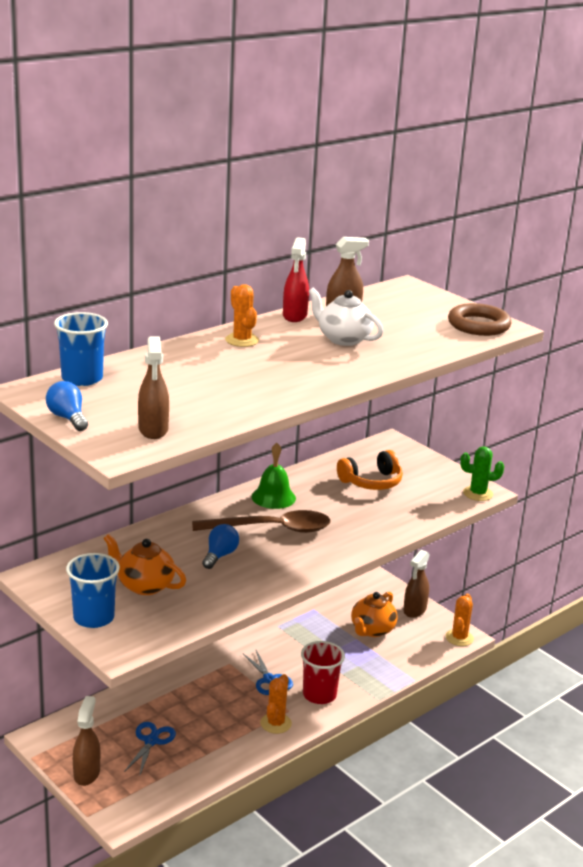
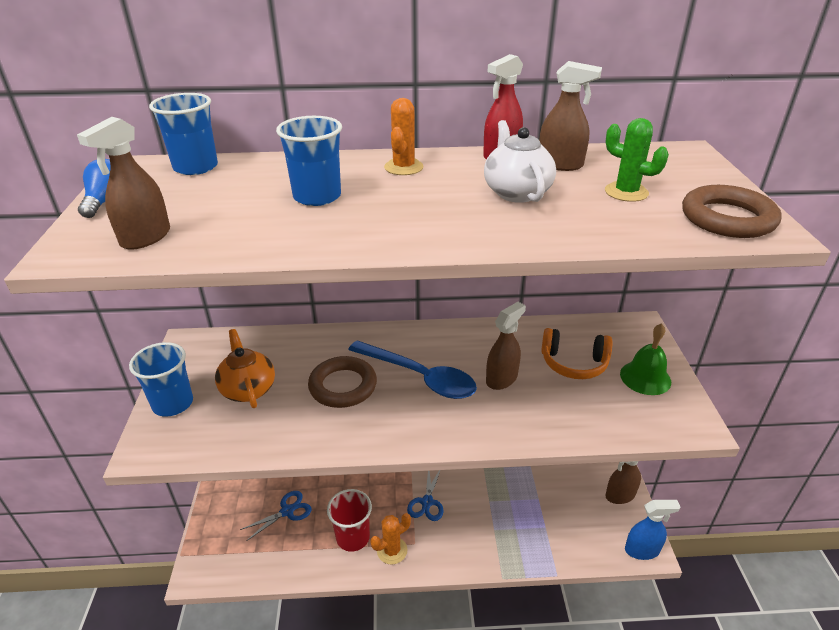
camera: 40 degrees right, 10 degrees up
brown spray bottle [73,696,100,786] -> brown spray bottle moved to [486,302,526,390]
brown spoon [192,510,331,533] -> blue spoon [348,340,477,399]
blue light bulb [202,524,239,569] -> brown ring [308,356,377,408]
green bell [252,443,296,509] -> green bell moved to [620,323,671,395]
red cup [301,641,345,704] -> red cup moved to [327,489,372,552]
orange teapot [351,592,398,637] -> none
orange cactus [446,594,474,646] -> blue spray bottle [625,500,680,560]
green cactus [460,446,504,501] -> green cactus moved to [605,118,669,202]
none -> blue cup [276,116,342,206]

